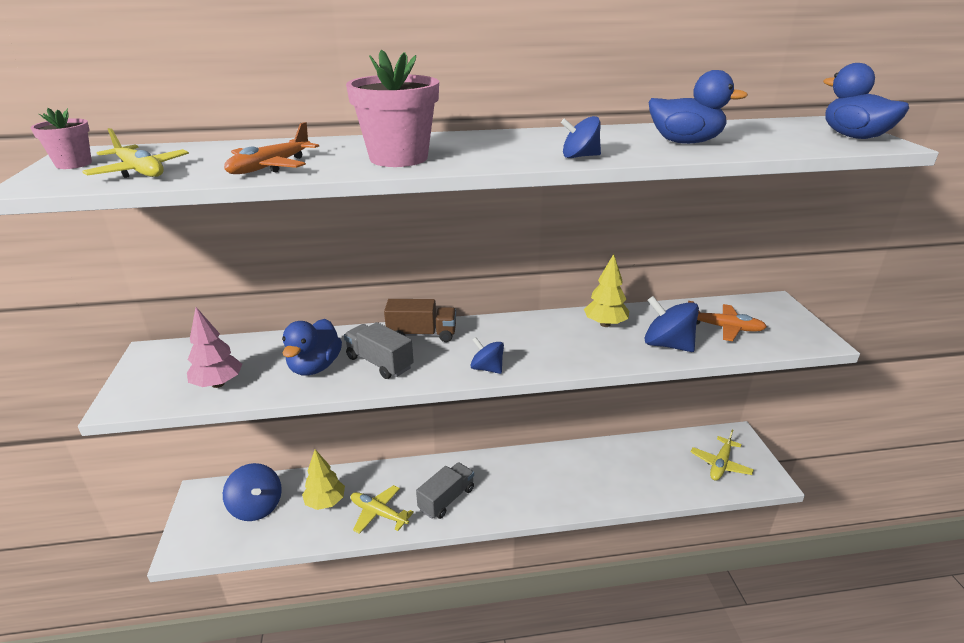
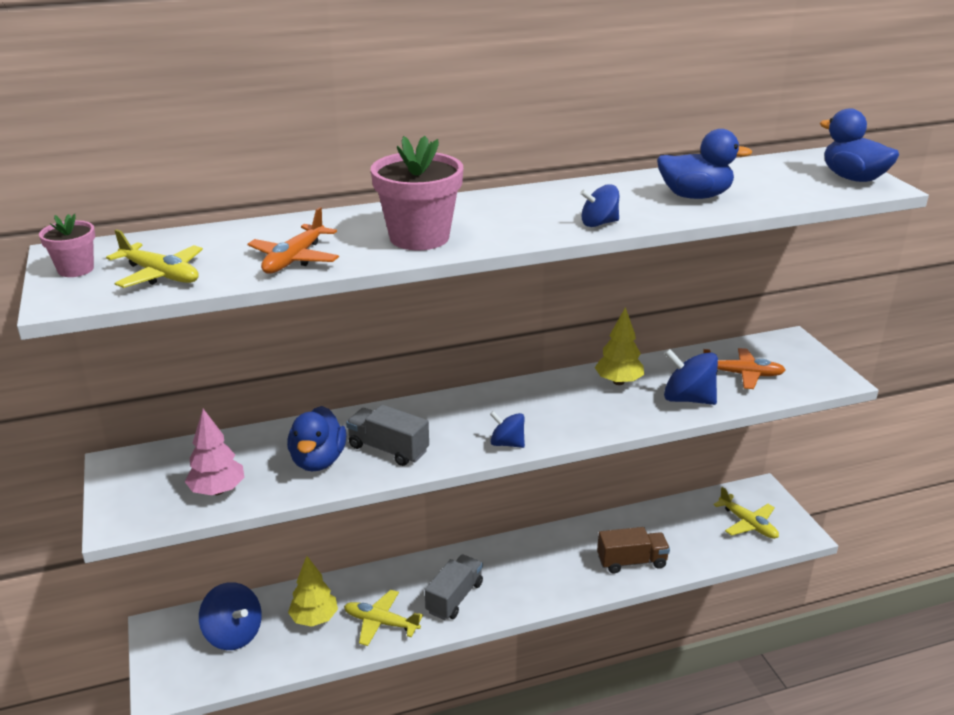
camera: 10 degrees left, 0 degrees up
brown truck [384,299,456,342] -> brown truck moved to [597,527,670,574]
yellow plane [691,430,754,481] -> yellow plane turned 60 degrees counterclockwise [713,487,779,539]

